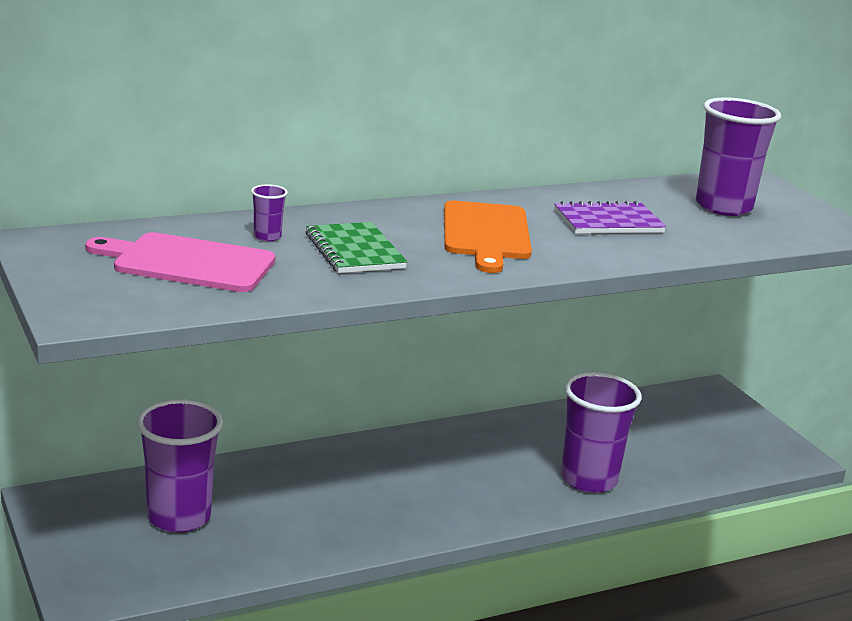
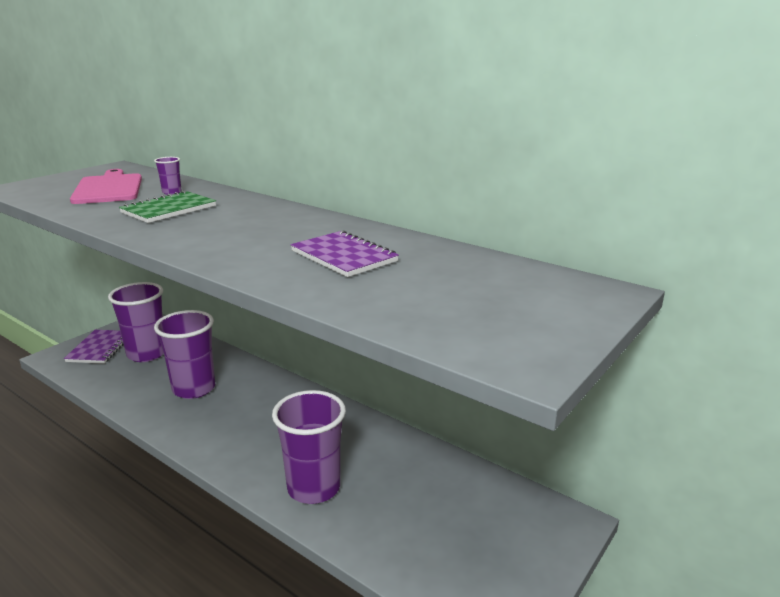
camera: 65 degrees right, 0 degrees up
orange cutting board [444,200,532,273] -> none
purple cup [696,98,781,216] -> purple cup moved to [154,310,215,399]
none -> purple notebook [64,330,123,364]

